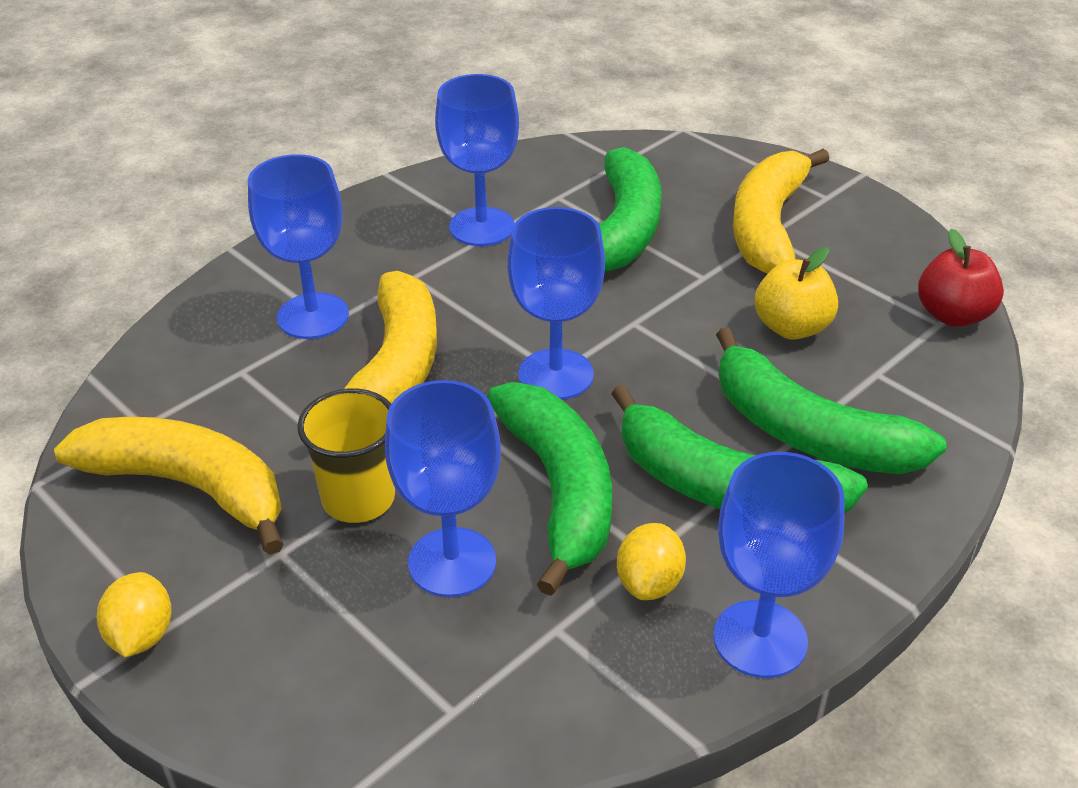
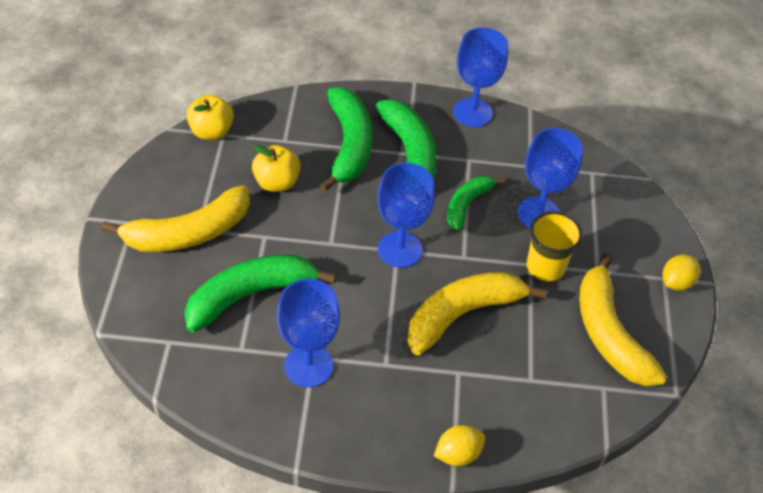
camera: 135 degrees left, 10 degrees up
blue goblet [248,154,349,339] -> none
green banana [487,382,612,596] -> green banana [447,176,505,231], size x0.60
yellow lemon [617,523,686,600] -> yellow lemon moved to [434,425,485,466]
red apple [918,229,1004,327] -> yellow apple [186,94,234,140]

